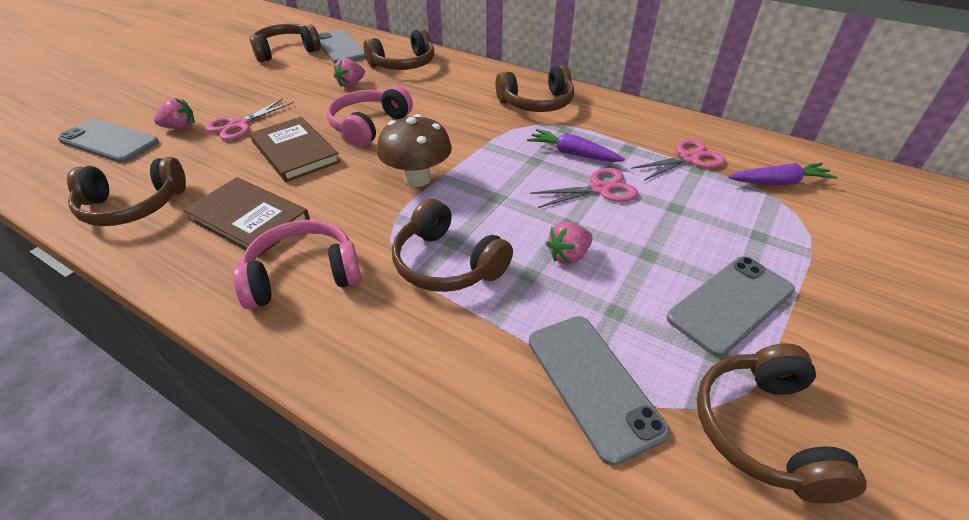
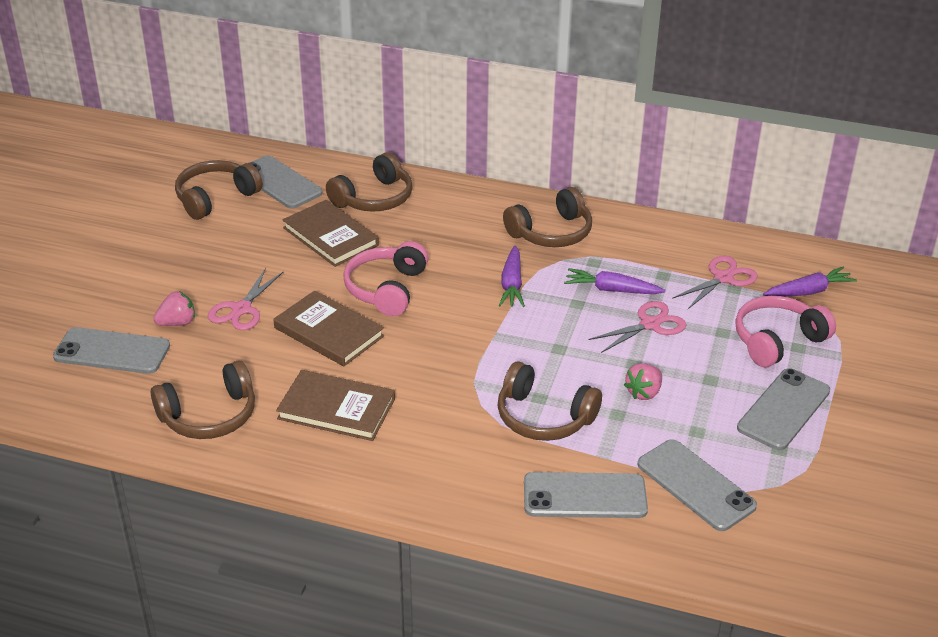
camera: 15 degrees left, 5 degrees down
pink headphones [233,220,362,309] -> pink headphones moved to [735,296,836,367]
pink strawberry [334,58,365,88] -> brown book [283,200,379,267]
brown mushroom [377,114,452,187] -> none
brown headphones [697,343,867,504] -> none
none -> purple carrot [499,245,525,307]
none -> grey phone [524,472,648,518]

